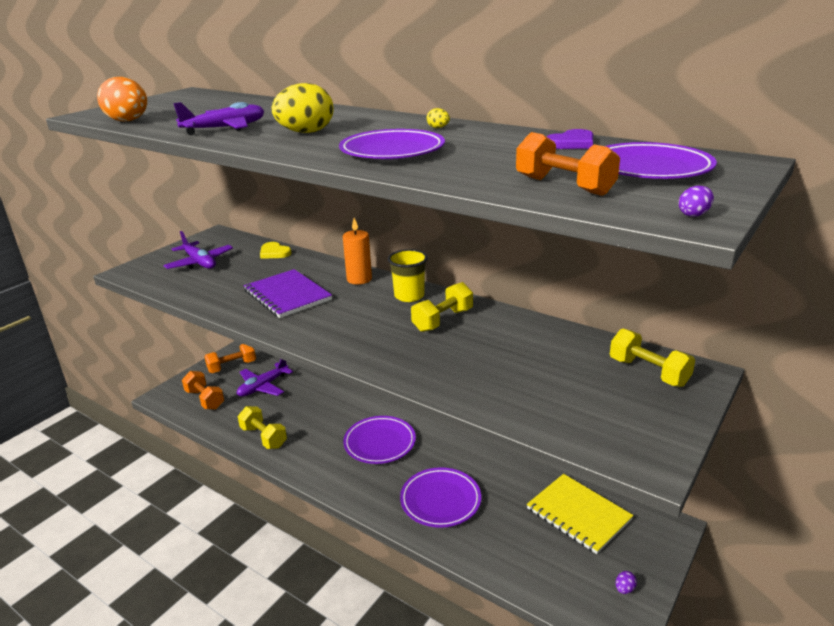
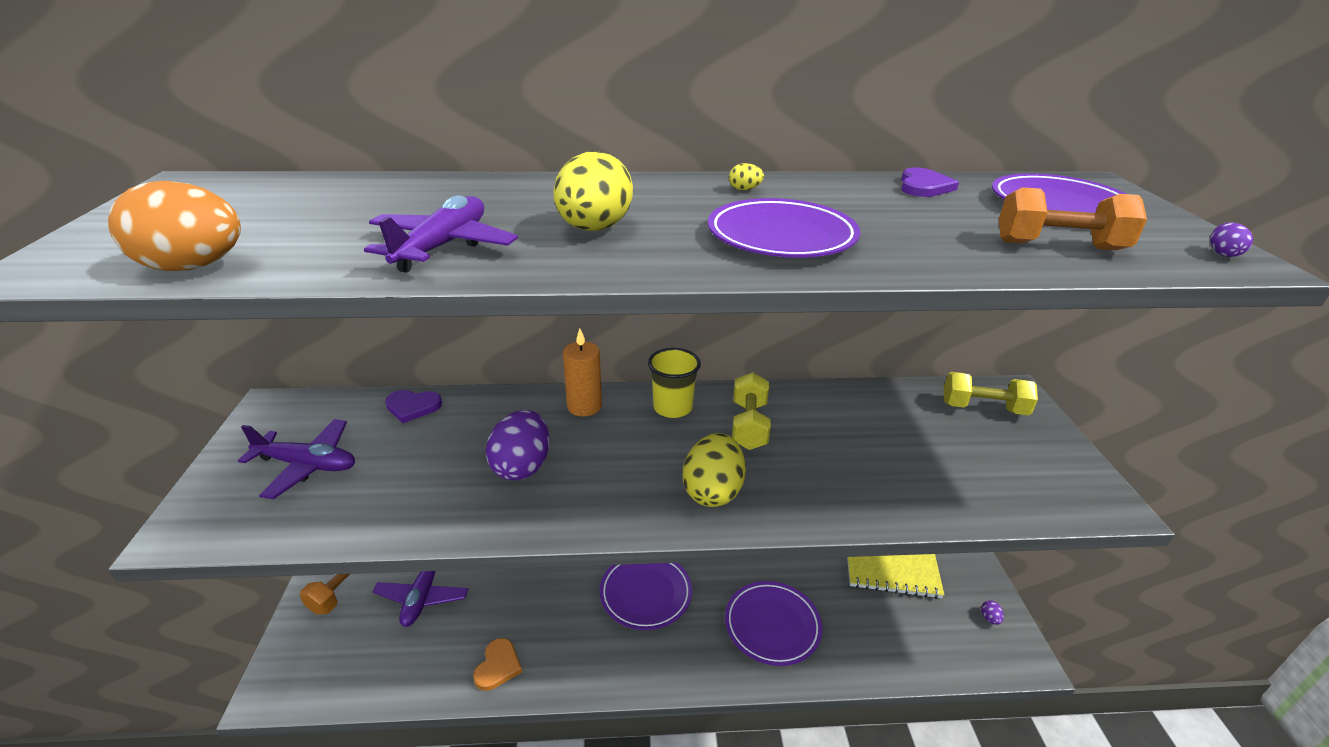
camera: 40 degrees left, 5 degrees up
orange dumbbell [182,371,224,409] -> none
yellow dumbbell [238,406,287,449] -> orange heart [473,638,522,691]
purple notebook [244,269,332,318] -> purple egg [486,410,550,480]
yellow heart [260,242,292,259] -> purple heart [385,390,442,423]
none -> yellow egg [683,433,746,507]

